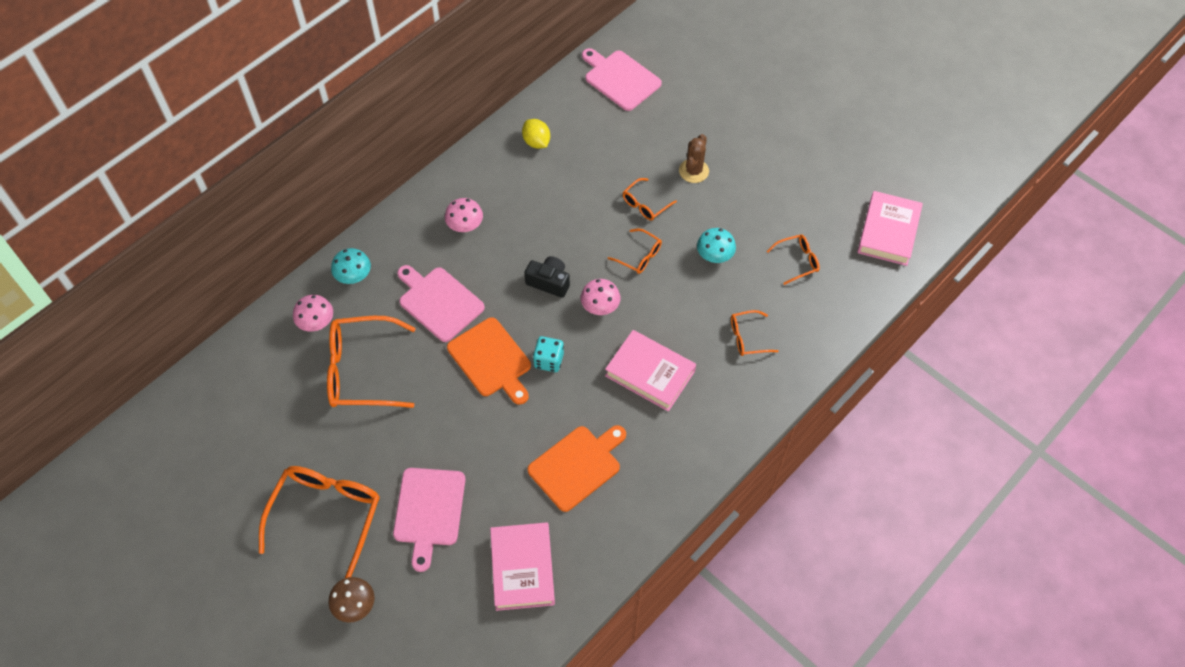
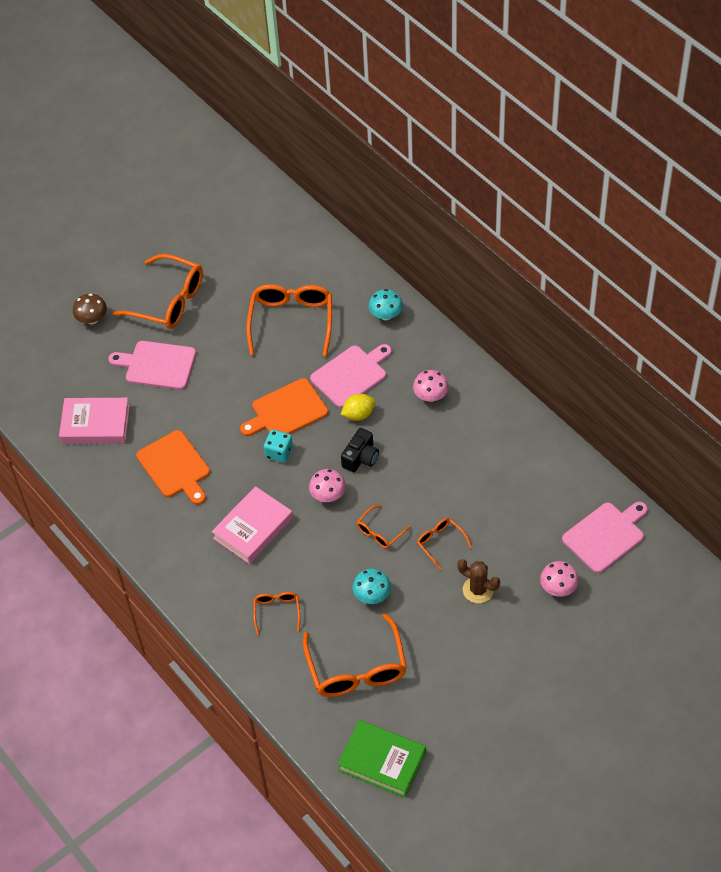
camera: 100 degrees right, 5 degrees down
pink mushroom [293,295,333,332] -> pink mushroom moved to [540,561,579,597]
yellow lemon [522,119,550,149] -> yellow lemon moved to [341,394,376,421]
orange glasses [767,235,820,285] -> orange glasses [303,613,407,697], size x2.02
pink book [857,191,923,266] -> green book [337,720,426,798]

